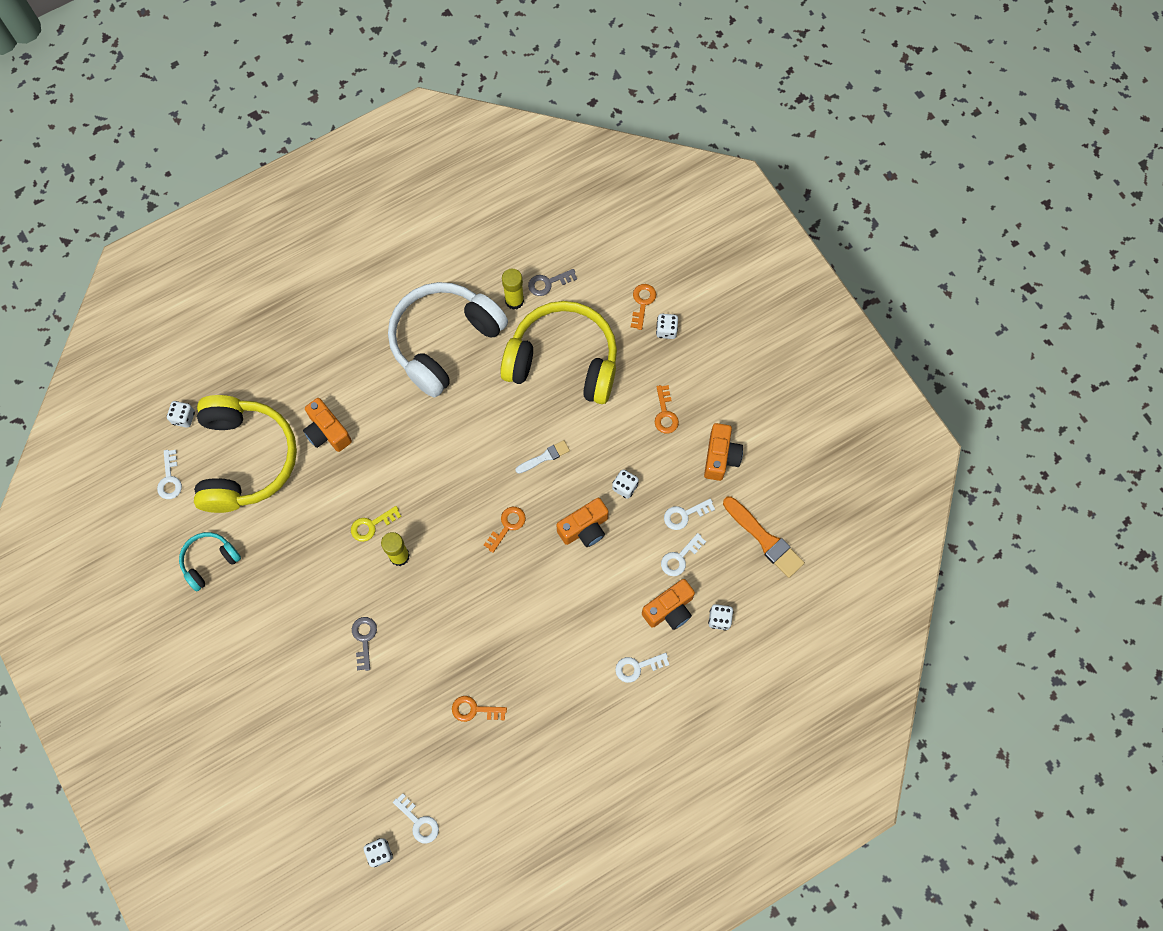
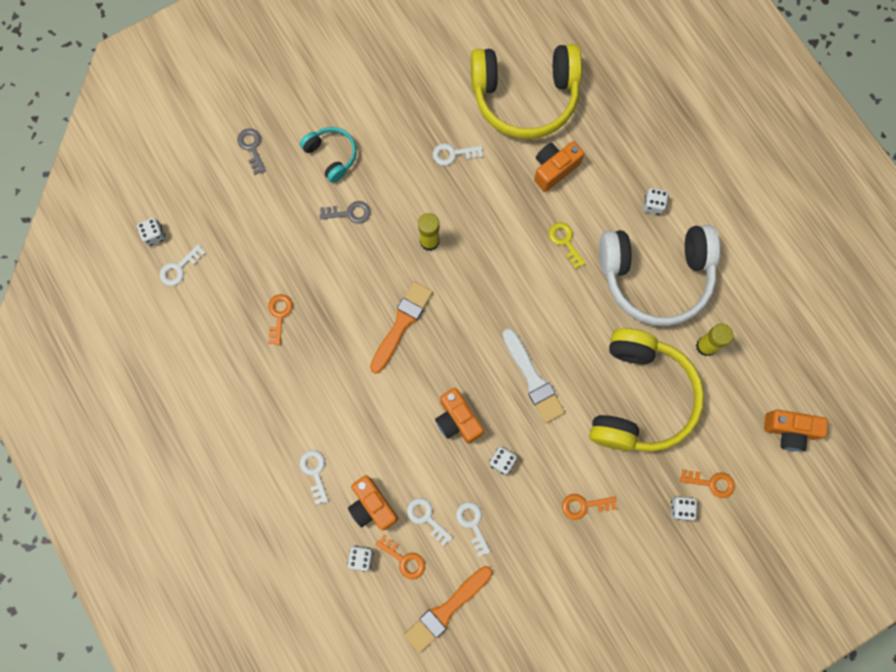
camera: 90 degrees right, 5 degrees up
white key [157,450,182,499] -> white key moved to [433,143,483,166]
white dice [167,401,195,428] -> white dice moved to [643,188,669,215]
turquoise headphones [179,532,241,592] -> turquoise headphones moved to [300,127,357,183]
yellow key [351,506,402,542] -> yellow key moved to [549,222,586,269]
white headphones [388,282,508,398] -> white headphones turned 135 degrees clockwise [599,225,720,326]
orange key [484,507,526,553] -> orange key moved to [375,535,425,580]
white brush [515,440,570,474] -> white brush [502,328,565,423], size x1.73
grey key [528,269,577,296] -> grey key moved to [237,128,266,175]
orange camera [704,423,743,481] -> orange camera moved to [764,409,828,451]
none -> orange brush [370,281,433,374]

